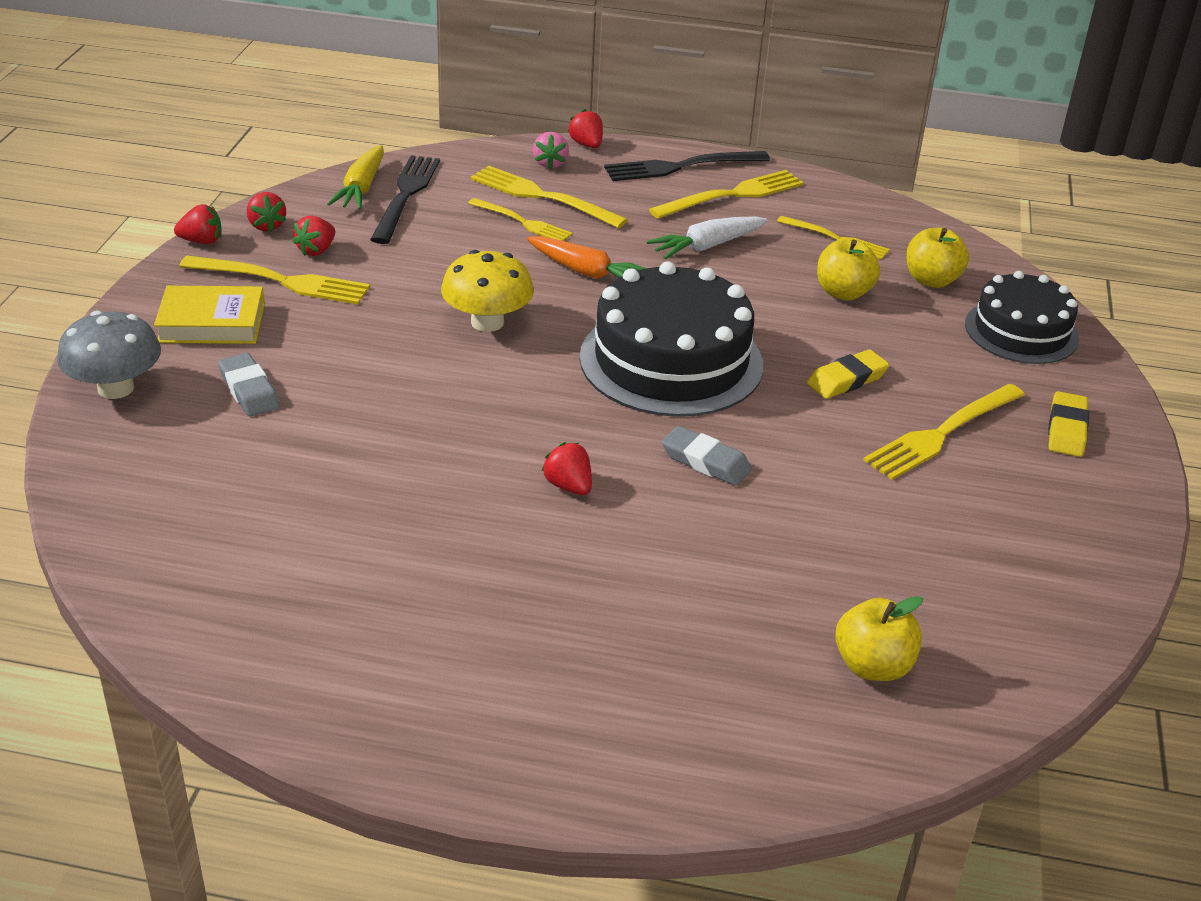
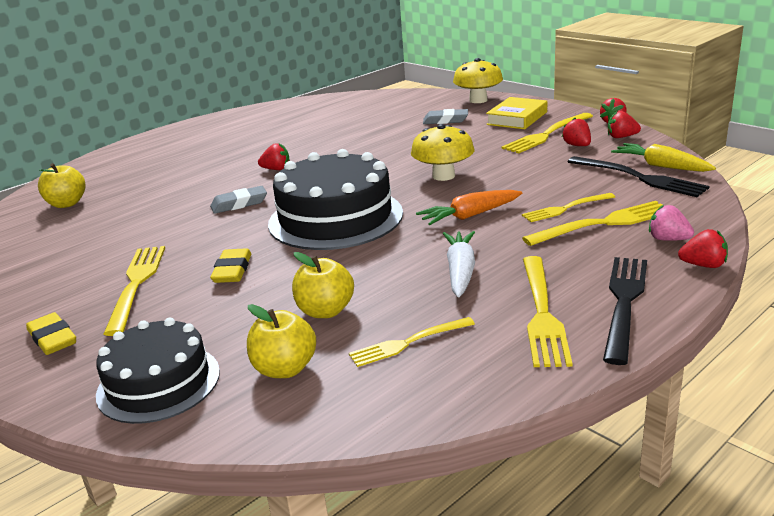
camera: 130 degrees right, 10 degrees down
grey mushroom [57,311,161,399] -> yellow mushroom [453,58,503,103]

